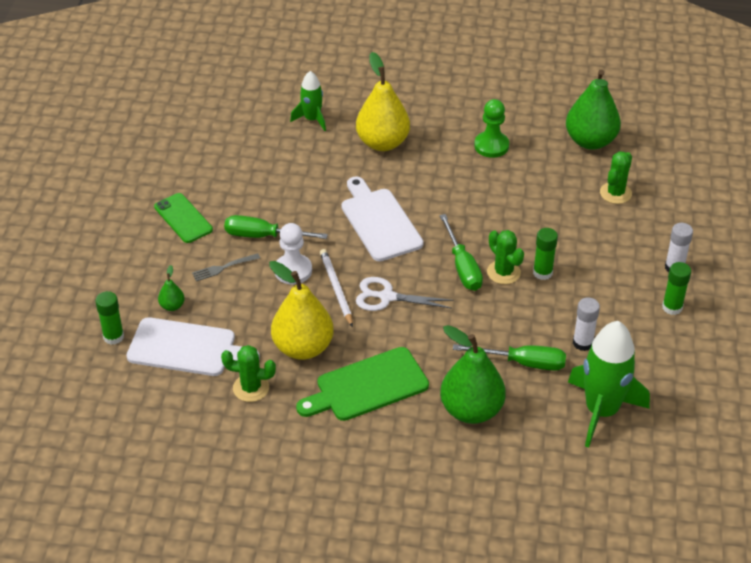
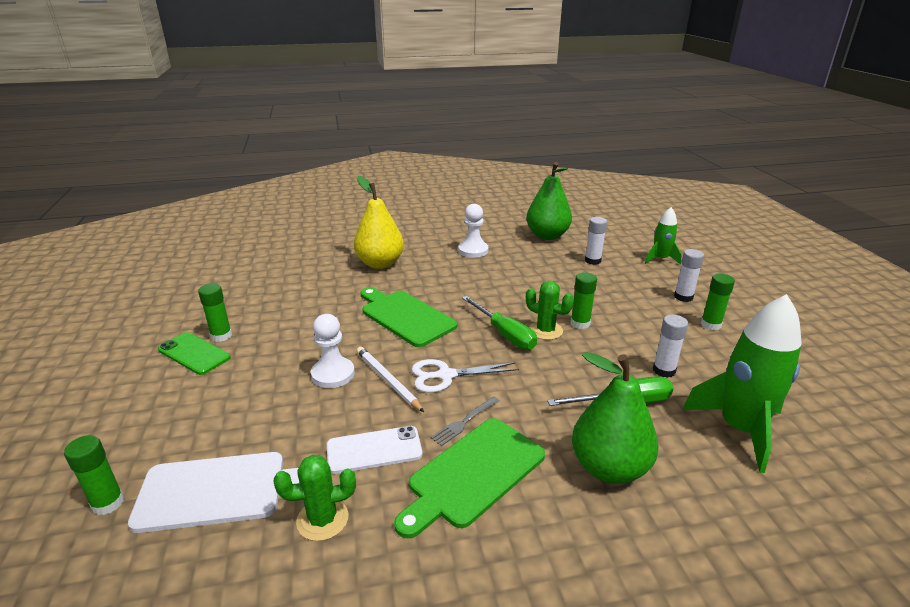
camera: 20 degrees left, 15 degrees down
green pear [158,265,185,311] -> none
grey fork [192,253,260,281] -> grey fork moved to [431,397,500,446]
green screwdriver [224,215,328,239] -> none
yellow pear [269,261,334,360] -> white phone [327,426,422,474]
green rocket [290,71,326,131] -> green rocket moved to [645,207,682,265]
white cutting board [341,177,424,261] -> green cutting board [360,287,457,347]
green pawn [474,99,509,158] -> white pawn [458,204,488,258]
green cactus [600,151,632,204] -> white glue stick [585,217,607,265]
none -> green glue stick [198,283,232,342]

